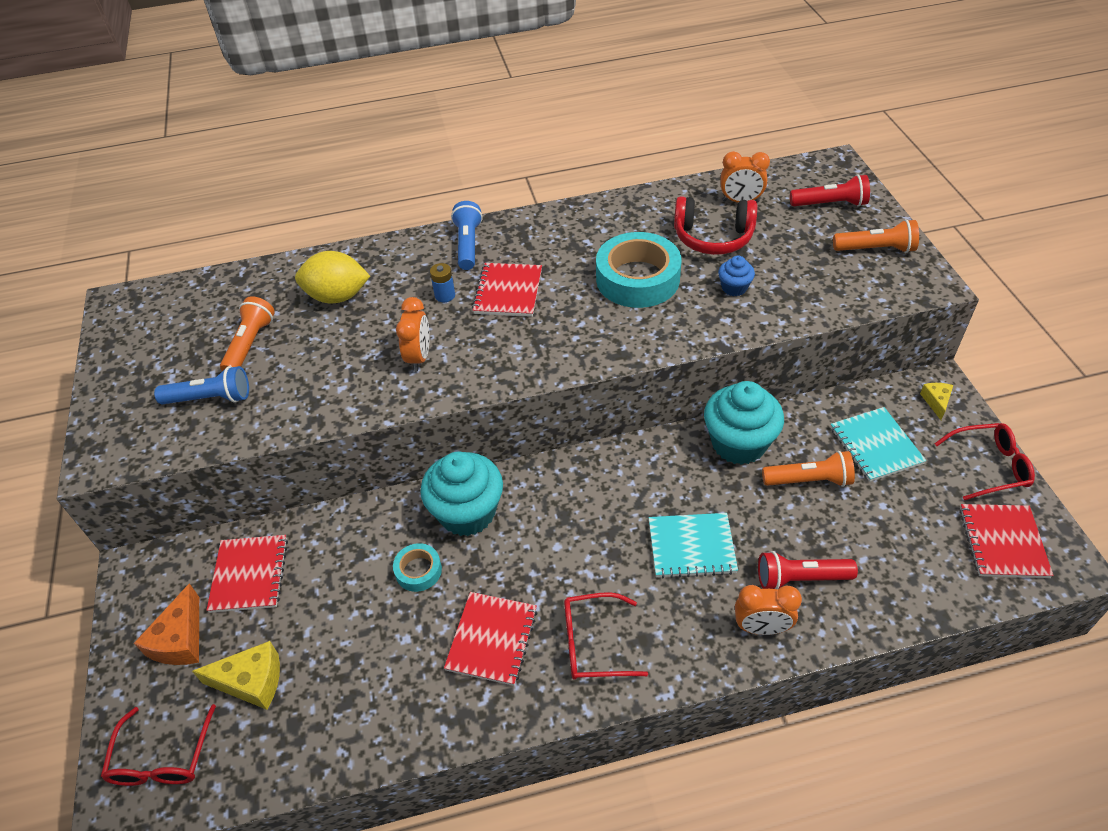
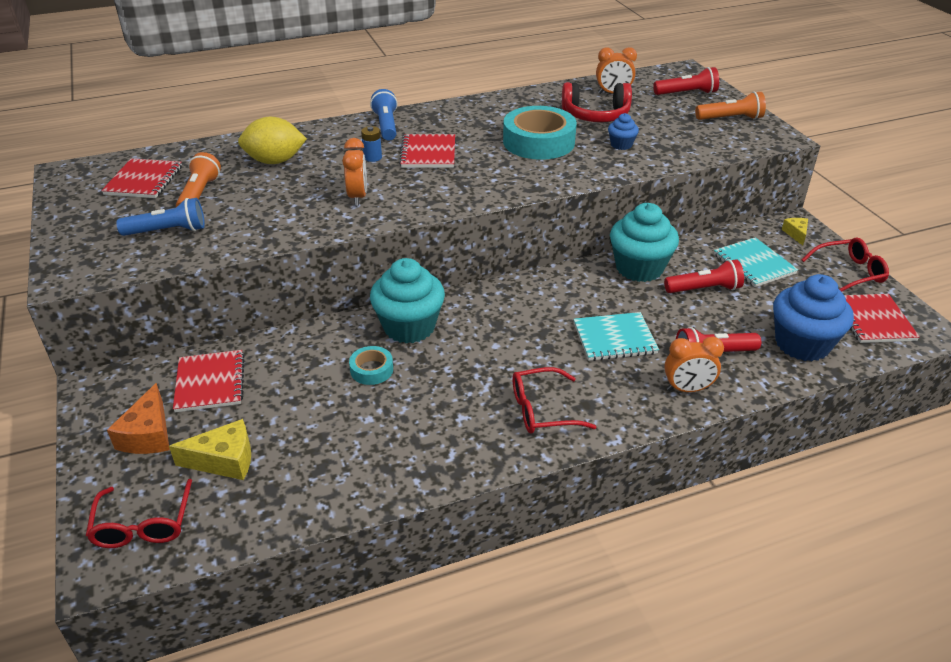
camera: 10 degrees left, 10 degrees down
red notebook [444,592,538,686] -> red notebook moved to [101,158,182,198]
orange flashlight [762,451,855,487] -> red flashlight [664,259,744,293]
none -> blue cupcake [773,274,854,361]

